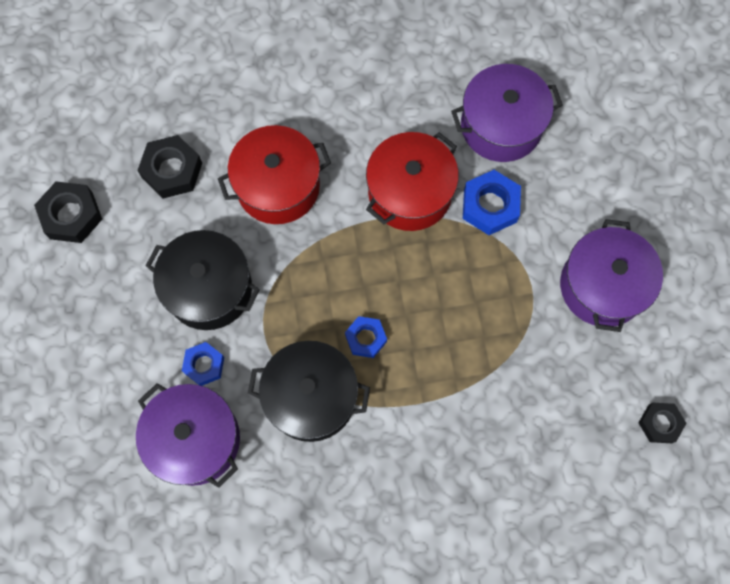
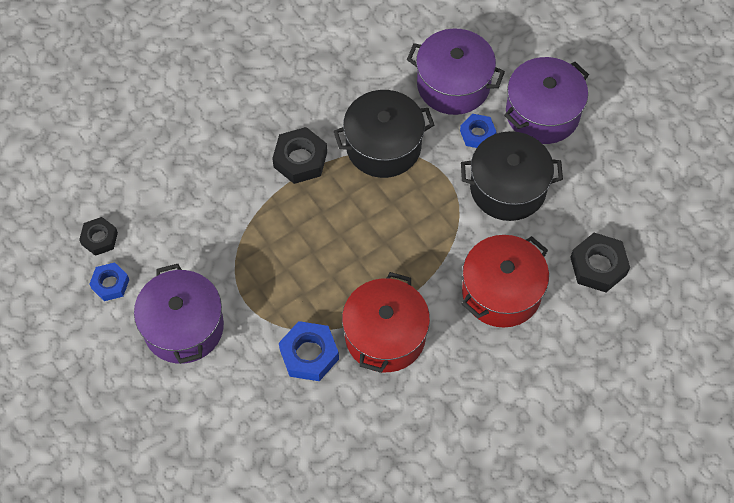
camera: 155 degrees right, 10 degrees down
black nut [34,181,102,243] -> black nut moved to [272,127,327,184]
blue nut [345,316,387,358] -> blue nut moved to [90,262,129,301]
purple pot [451,64,563,162] -> purple pot moved to [504,57,589,144]

